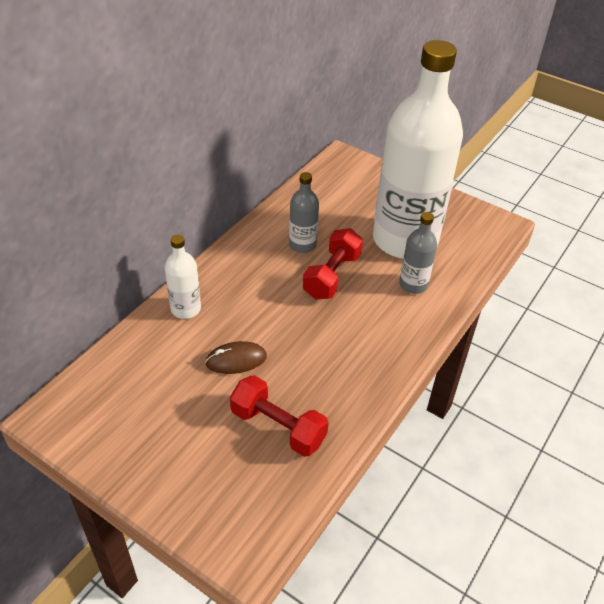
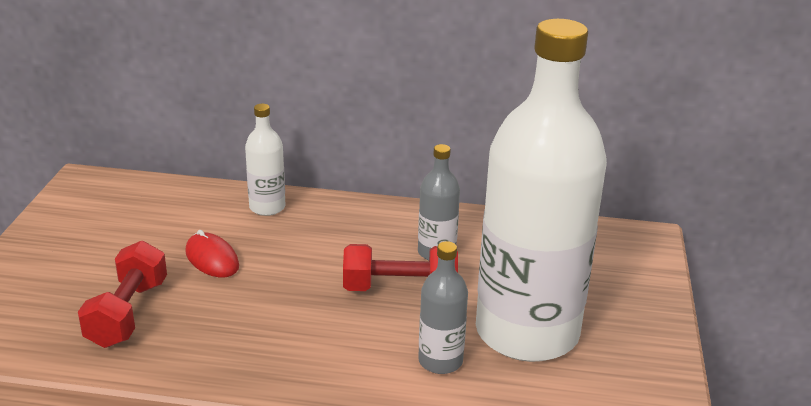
camera: 65 degrees right, 15 degrees down
brown mouse [205,341,267,374] -> red mouse [185,230,239,277]

